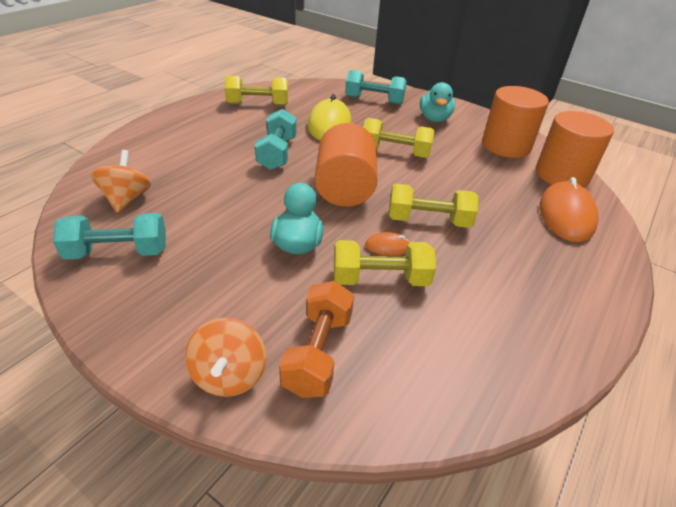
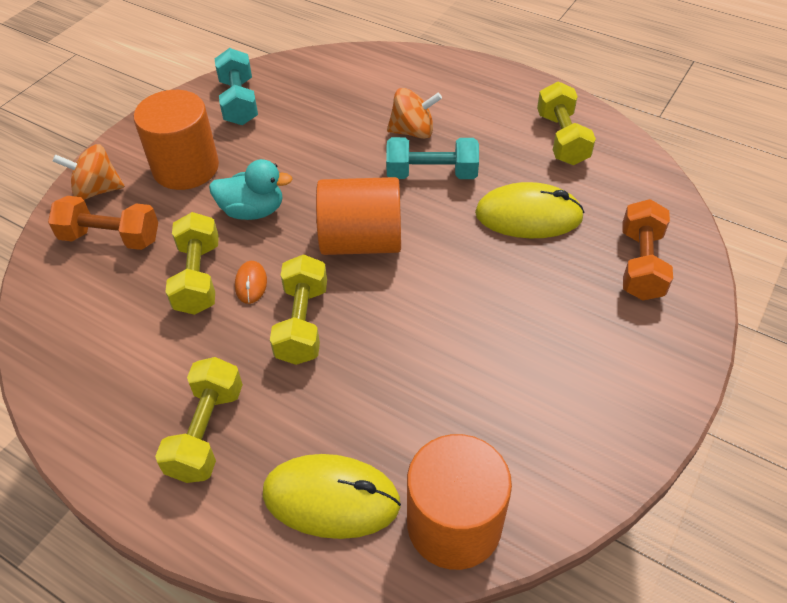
camera: 90 degrees right, 10 degrees up
orange spinning top [91,150,151,213] -> orange spinning top moved to [387,88,442,139]
turquoise dumbbell [345,70,407,105] -> orange dumbbell [622,199,673,300]
yellow dumbbell [363,118,435,158] -> yellow dumbbell moved to [155,357,243,483]
turquoise duck [420,82,455,122] -> none
orange cylinder [482,86,549,158] -> orange cylinder moved to [134,90,219,190]
orange mouse [540,177,598,242] -> yellow mouse [263,454,401,539]

